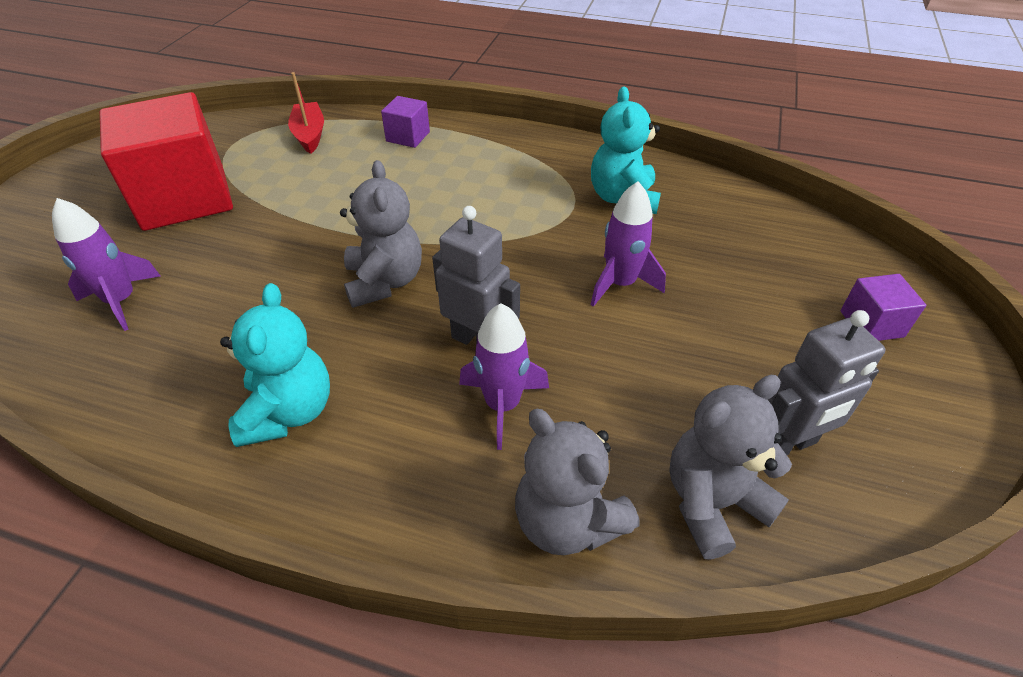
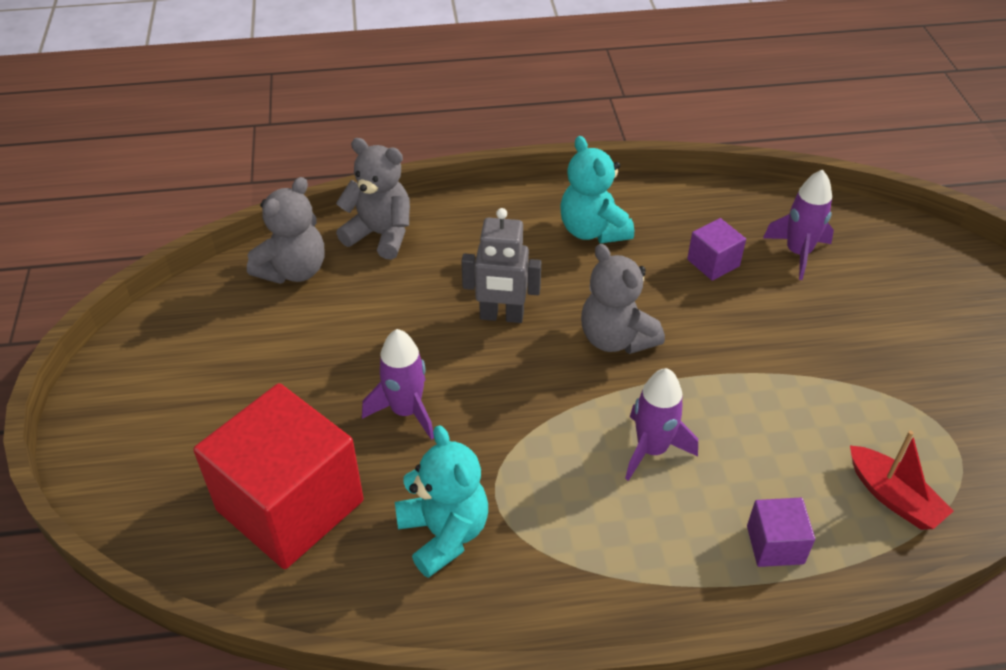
camera: 155 degrees right, 0 degrees up
red cube [100,92,233,231] -> red cube moved to [193,383,364,569]
purple rocket [459,303,549,450] -> purple rocket moved to [625,368,698,481]
grey robot [768,310,886,455] -> none
purple cube [841,274,926,341] -> purple cube moved to [687,218,746,281]

